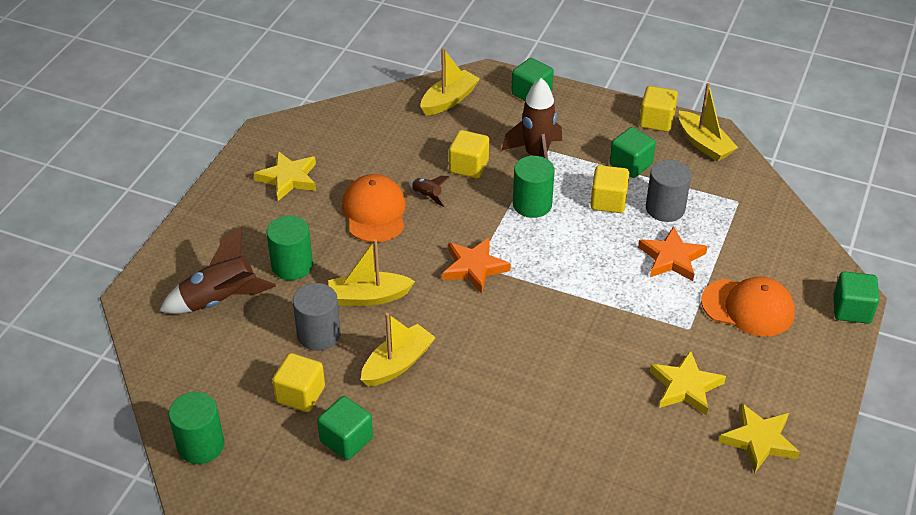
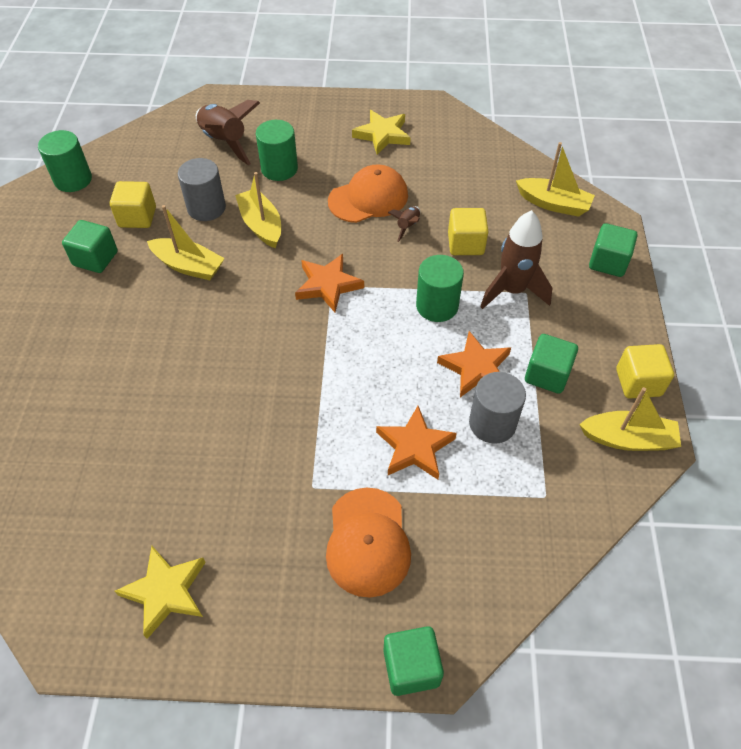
camera: 70 degrees right, 10 degrees up
yellow cube [590,165,629,213] -> orange star [437,331,511,397]
yellow star [650,350,726,416] -> none
yellow boat [679,83,738,161] -> yellow boat turned 120 degrees counterclockwise [579,387,681,451]

